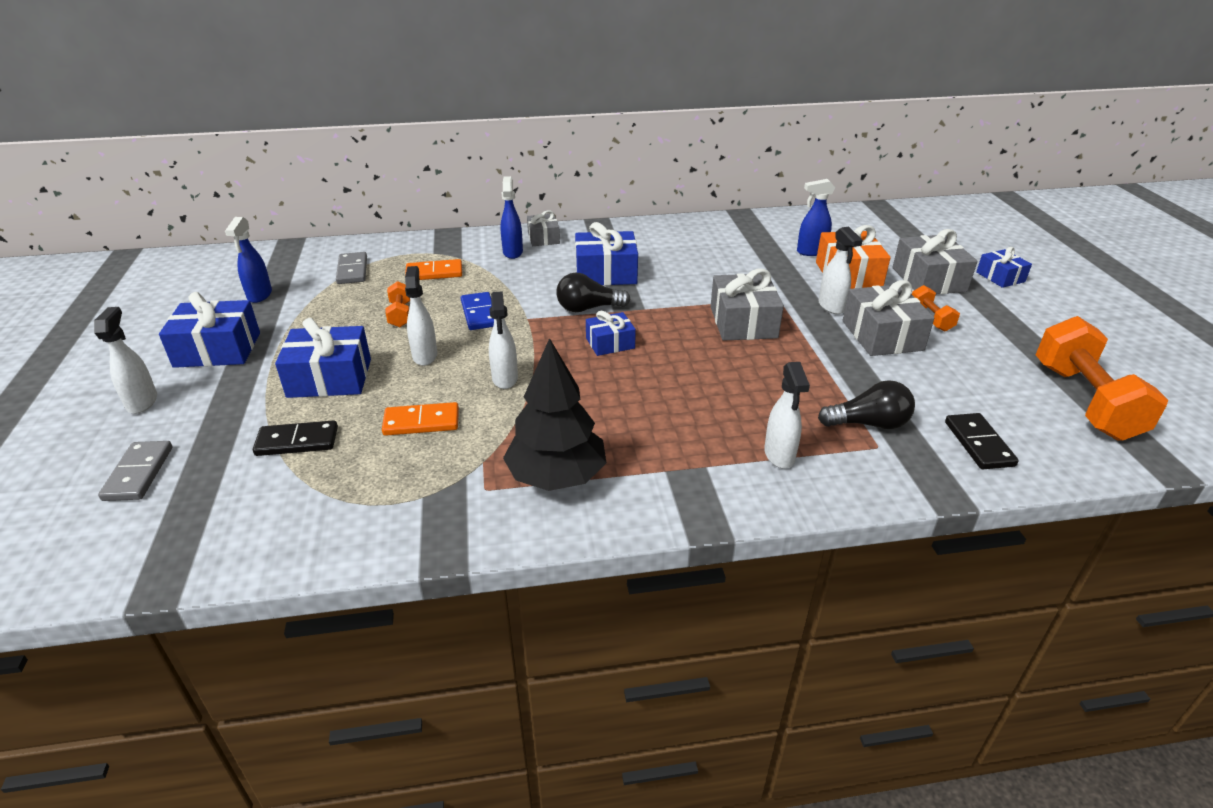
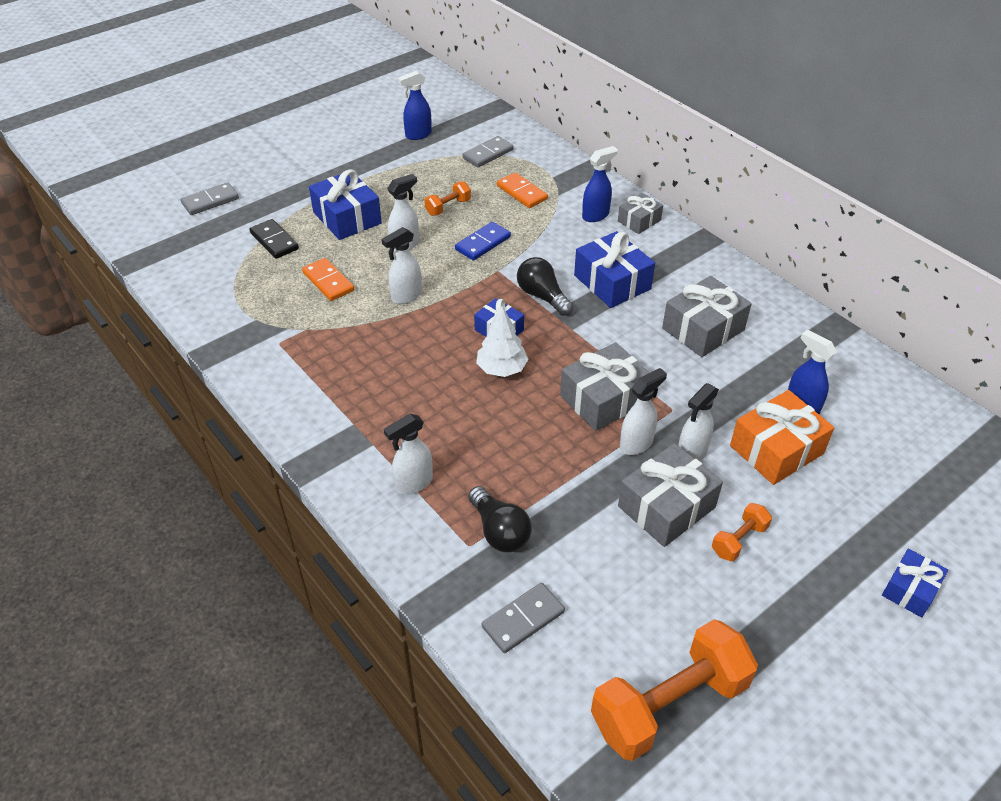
camera: 60 degrees right, 10 degrees up
white spray bottle [94,307,157,414] -> white spray bottle moved to [620,368,667,455]
blue gift [159,292,260,368] -> none
black tree [503,338,606,491] -> none
grey gift [892,229,978,294] -> grey gift moved to [662,276,752,357]
black domino [945,413,1019,469] -> grey domino [482,583,565,653]
none -> white tree [476,306,528,377]

